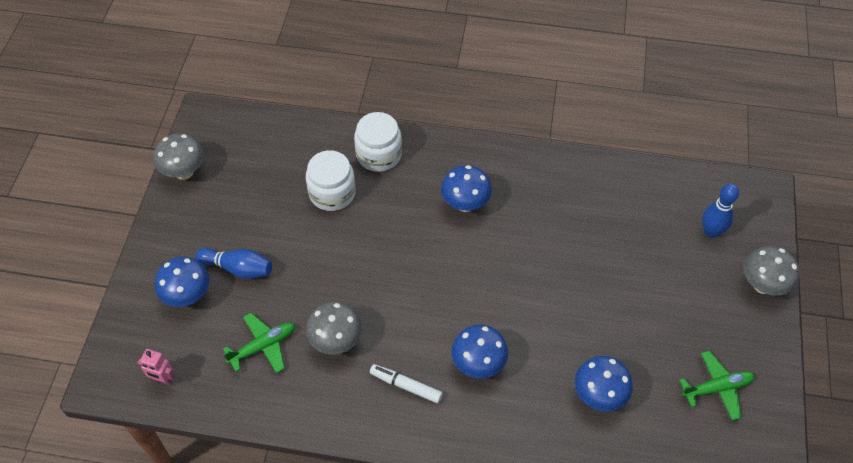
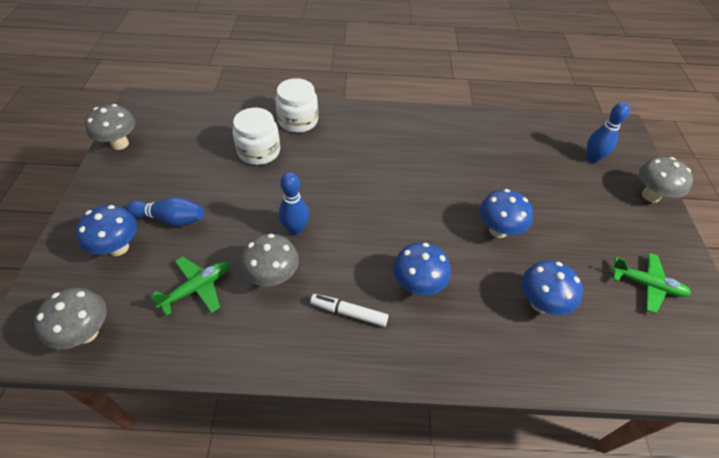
camera: 10 degrees left, 5 degrees down
pink robot [137,349,175,386] -> grey mushroom [34,288,107,349]
blue mushroom [441,165,492,212] -> blue mushroom moved to [480,189,533,238]
green plane [679,351,755,421] -> green plane turned 45 degrees clockwise [610,253,691,313]
none -> blue bowling pin [279,172,309,235]

